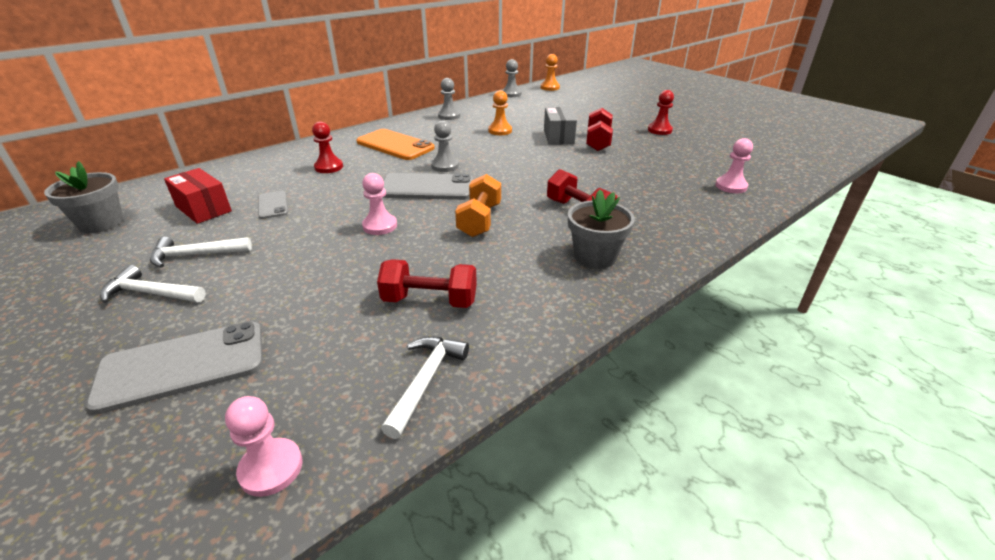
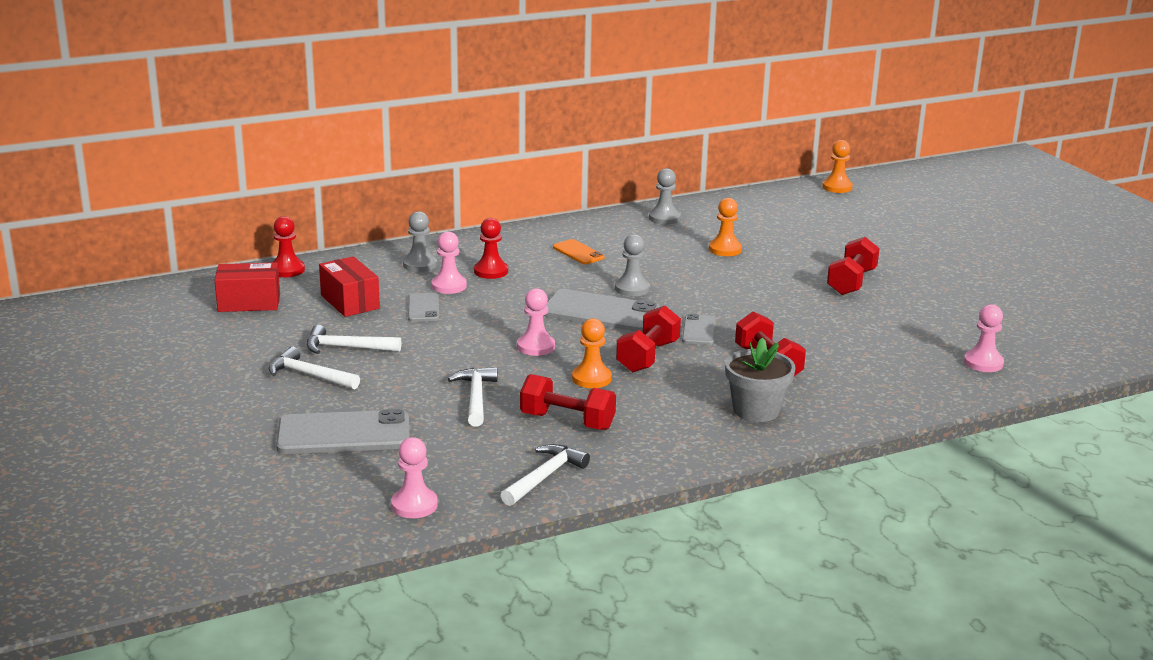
camera: 15 degrees right, 10 degrees down
grey flower pot [44,161,123,233] -> red box [215,262,280,312]
orange phone [356,129,435,160] -> orange phone [553,239,605,264], size x0.53
orange dumbbell [455,174,501,237] -> red dumbbell [616,306,681,373]
grey pawn [502,59,521,97] -> grey pawn moved to [403,211,437,272]
grey box [544,107,577,145] -> none
red pawn [648,90,674,135] -> red pawn moved to [272,216,305,277]
none -> pink pawn [431,231,467,294]
none -> white hammer [448,367,497,426]
none -> orange pawn [572,318,612,388]
none -> grey phone [682,314,716,345]

